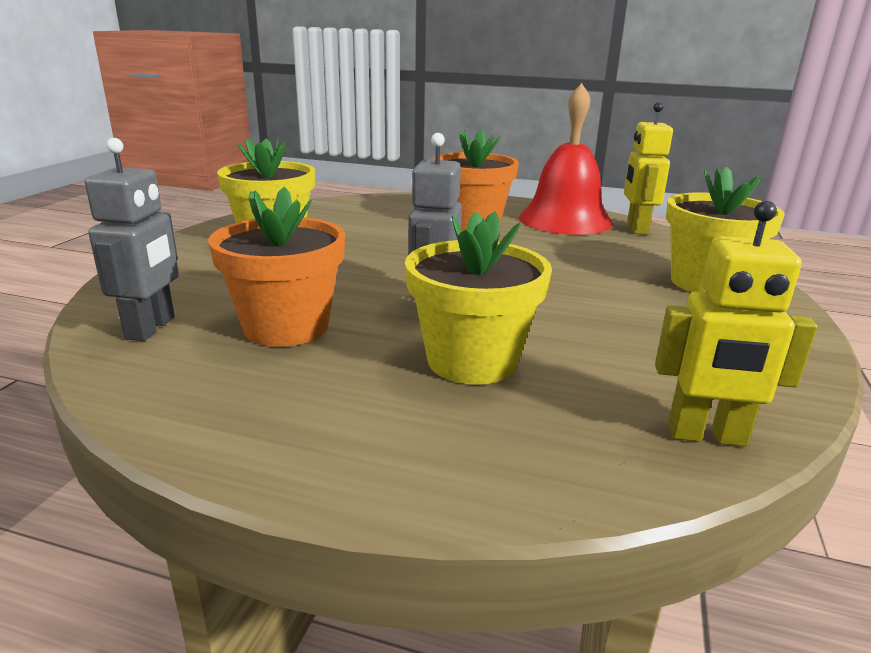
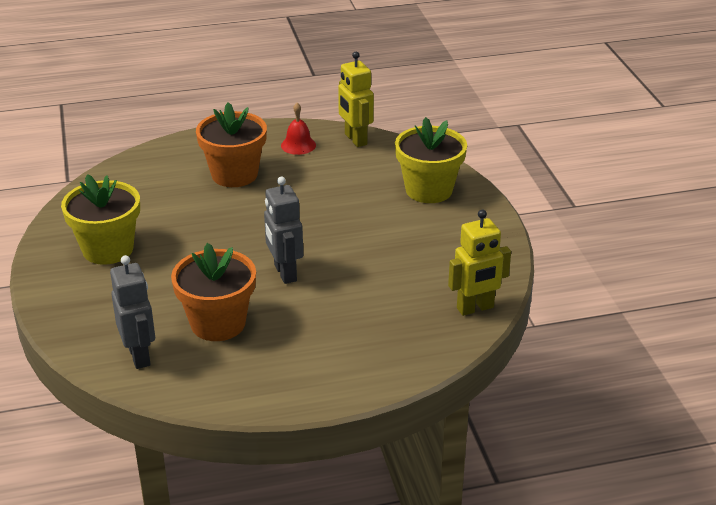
camera: 30 degrees left, 10 degrees up
yellow flower pot [405,211,552,385] -> none
red bell [519,83,613,235] -> red bell [281,103,316,155], size x0.45

